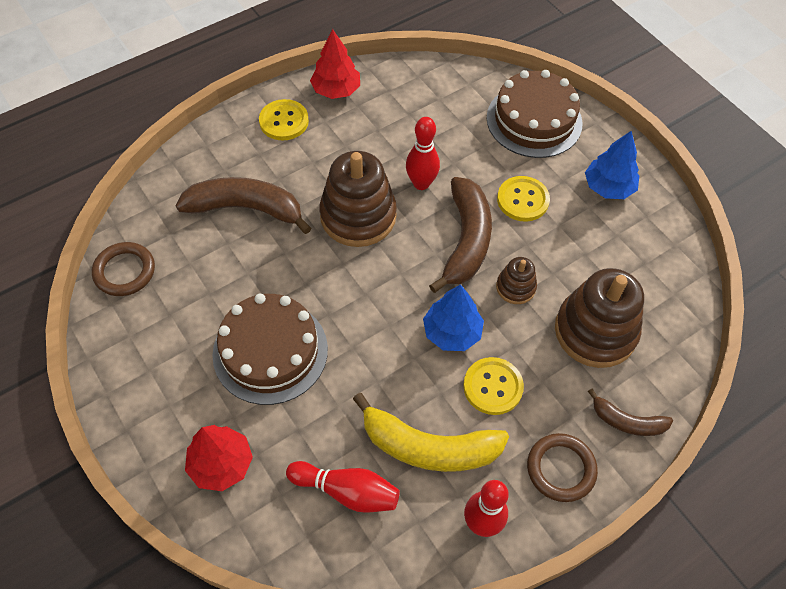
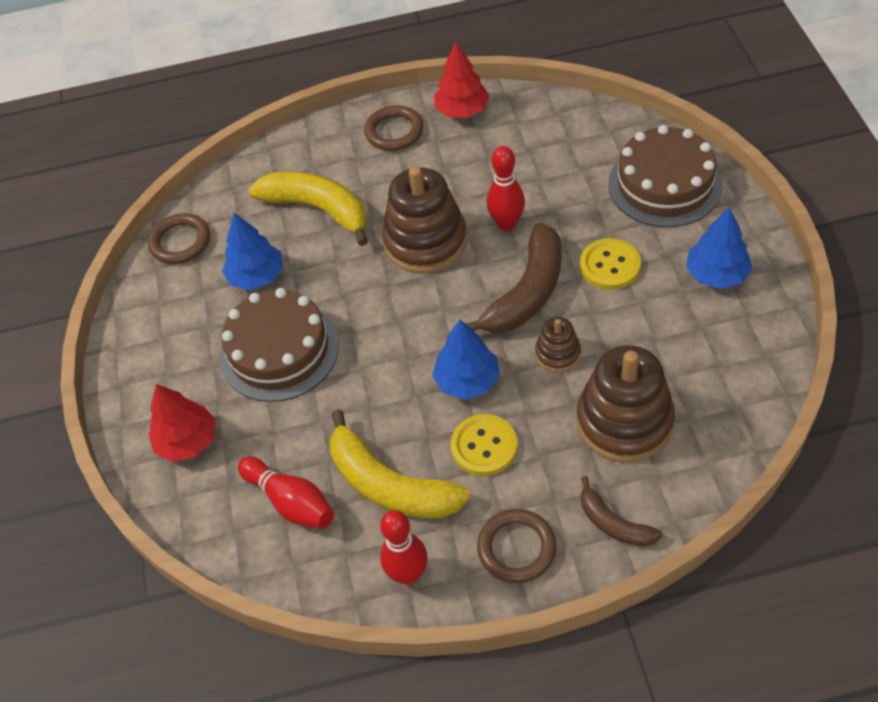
camera: 30 degrees right, 5 degrees down
brown banana [175,177,311,234] -> yellow banana [249,171,368,246]
yellow button [259,99,309,140] -> brown ring [364,105,423,151]
none -> blue tree [222,213,283,290]

